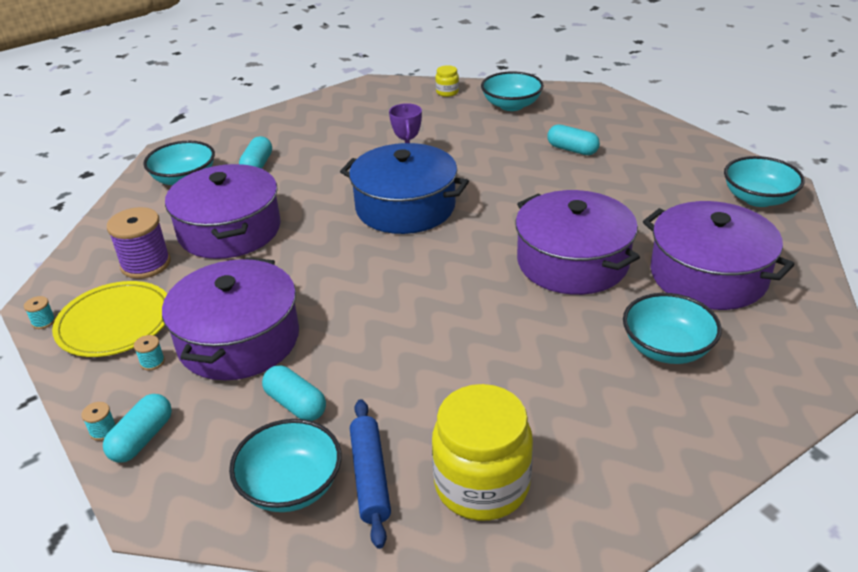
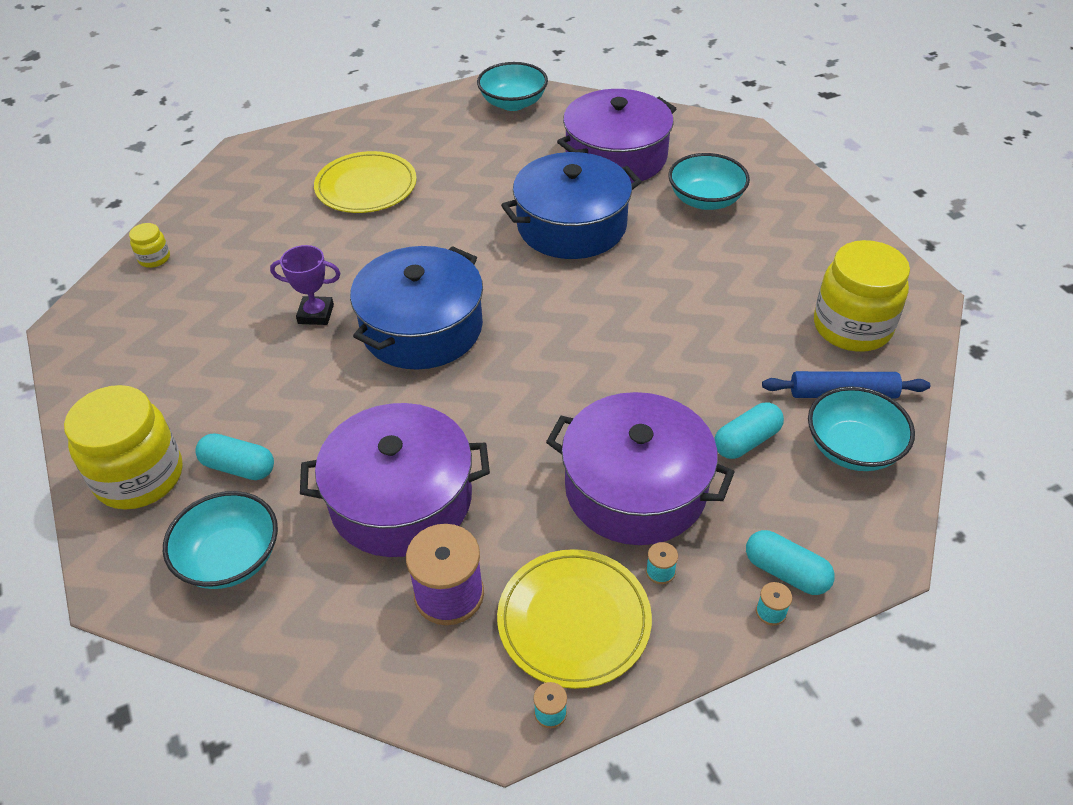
camera: 80 degrees left, 10 degrees up
turquoise bowl [481,71,544,111] -> none
purple pot [515,190,640,295] -> blue pot [501,152,642,259]
turquoise capsule [547,124,600,155] -> yellow plate [314,151,417,213]
none -> yellow jar [64,385,183,510]

